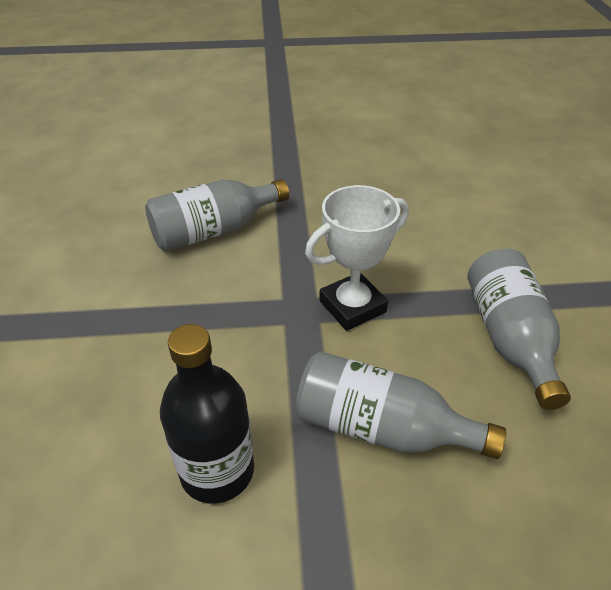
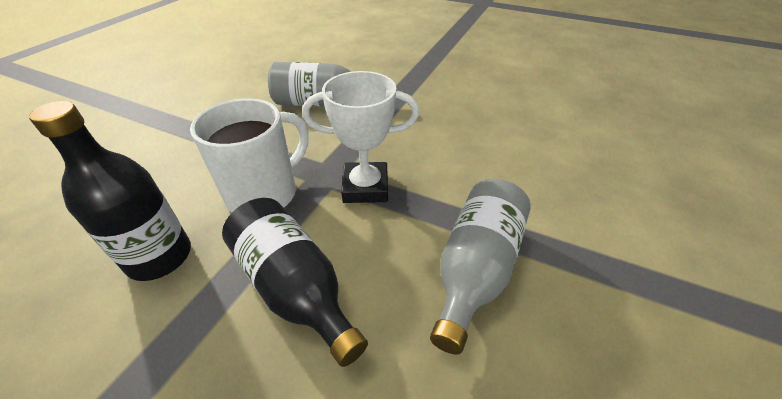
camera: 30 degrees right, 0 degrees up
grey bottle [295,351,506,459] -> black bottle [222,198,368,367]
none -> white mug [190,98,309,212]

